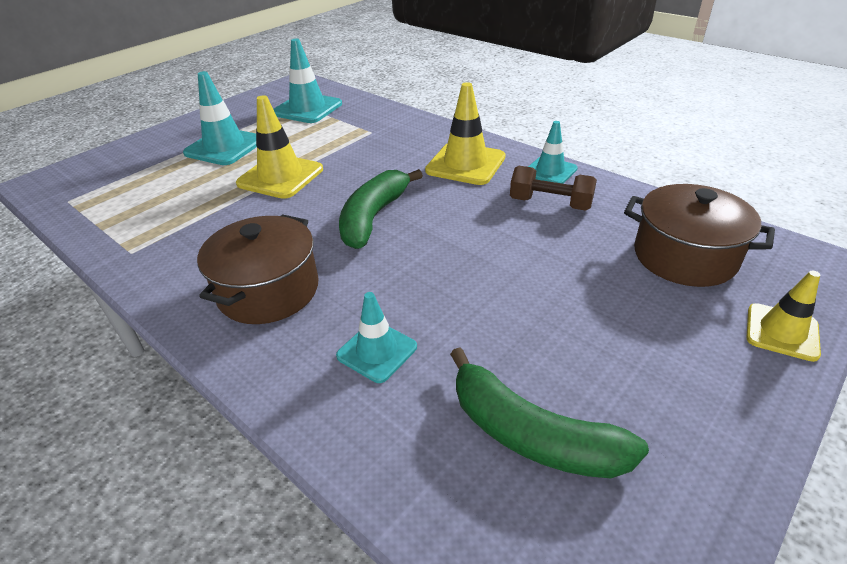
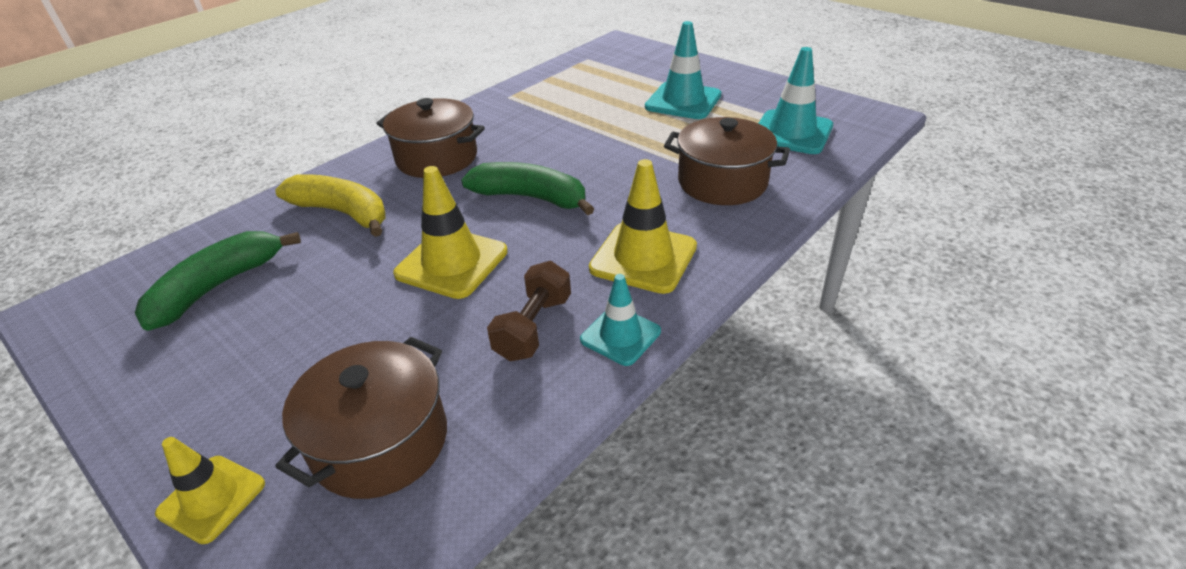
camera: 90 degrees right, 0 degrees up
yellow traffic cone [236,95,323,199] -> yellow traffic cone moved to [393,166,508,299]
turquoise traffic cone [336,292,417,383] -> yellow banana [275,174,386,237]
none -> brown pot [664,117,790,205]

